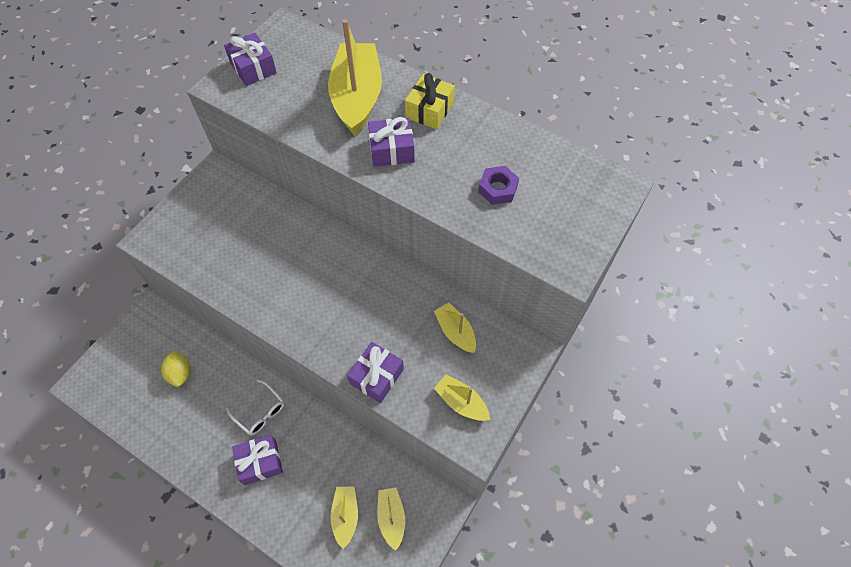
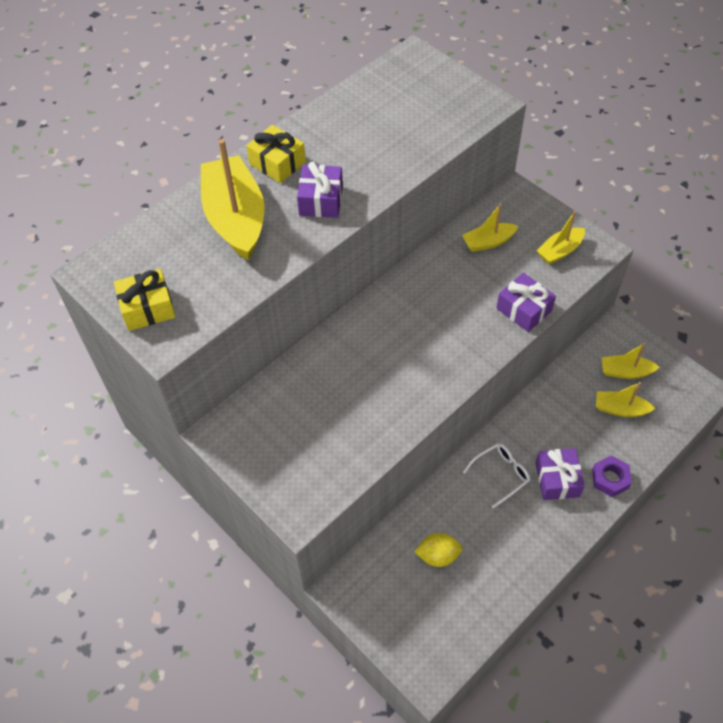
camera: 75 degrees left, 5 degrees down
purple gift [224,33,277,86] -> yellow gift [114,269,176,331]
yellow boat [328,19,382,136] -> yellow boat turned 60 degrees clockwise [201,139,265,261]
purple nut [478,166,519,205] -> purple nut moved to [592,456,632,497]

